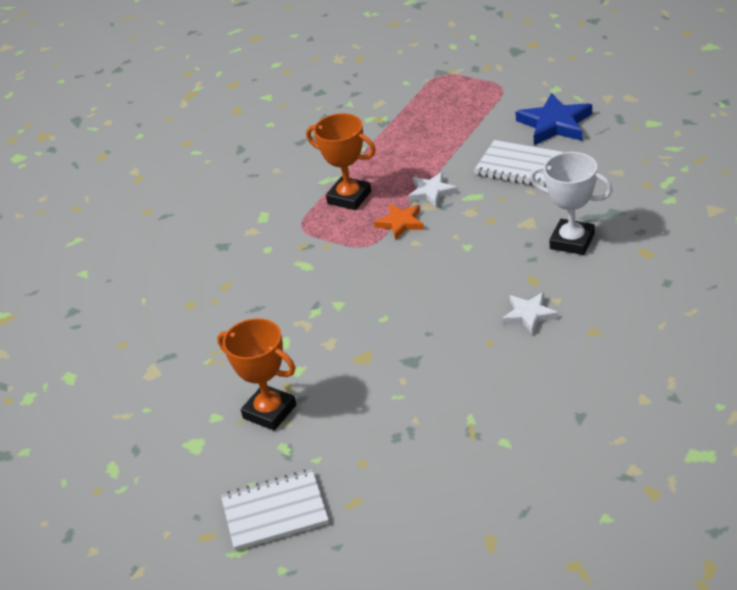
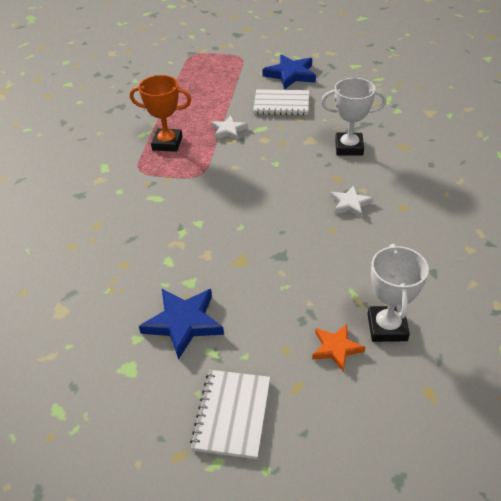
camera: 25 degrees left, 5 degrees up
orange trophy [217,318,296,431] -> blue star [139,289,224,360]
white notebook [221,469,329,551] -> white notebook turned 45 degrees counterclockwise [190,370,270,459]
orange star [374,204,424,240] -> orange star moved to [312,324,365,372]
none -> white trophy [368,244,429,342]

